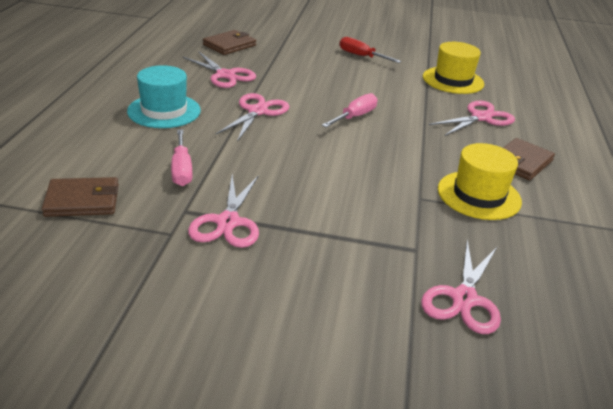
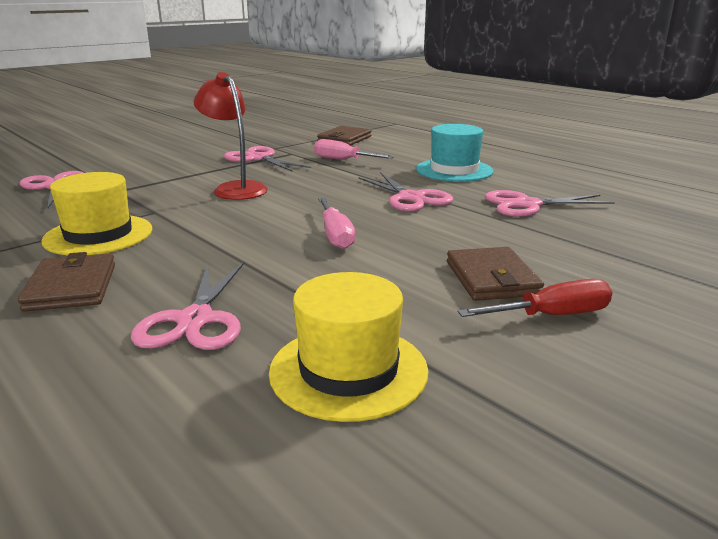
camera: 130 degrees right, 10 degrees down
brown wallet [203,30,256,55] -> brown wallet moved to [447,247,544,301]
none -> red lamp [194,72,268,200]

